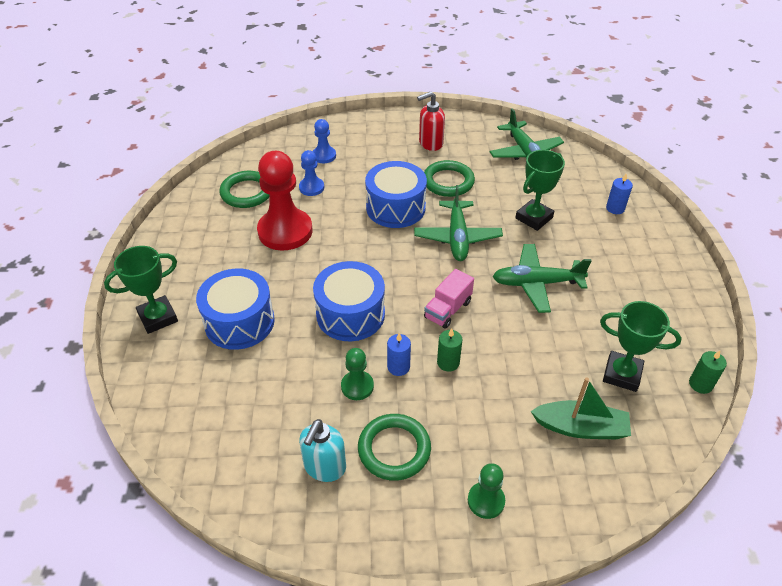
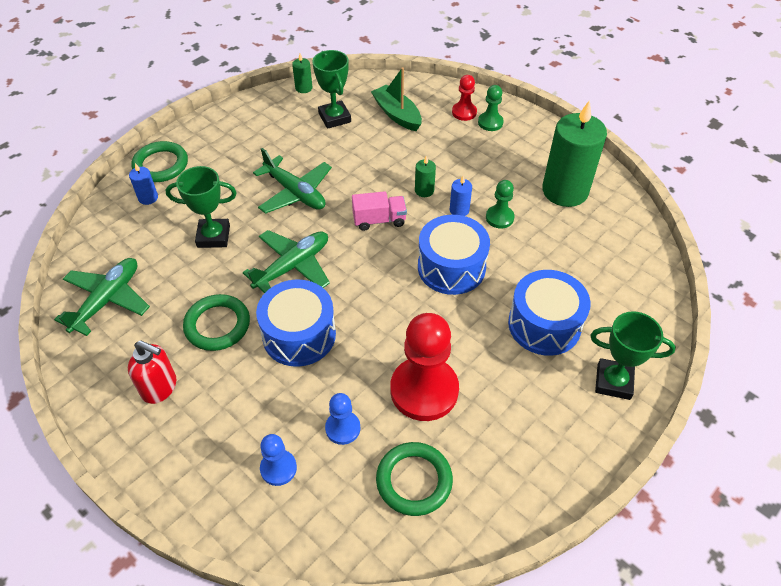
camera: 135 degrees left, 5 degrees up
turquoise soap dispenser [299,419,346,482] -> green candle [542,100,607,207]
green ring [358,414,431,481] -> green ring moved to [132,141,188,182]
none -> red pawn [452,75,477,121]

